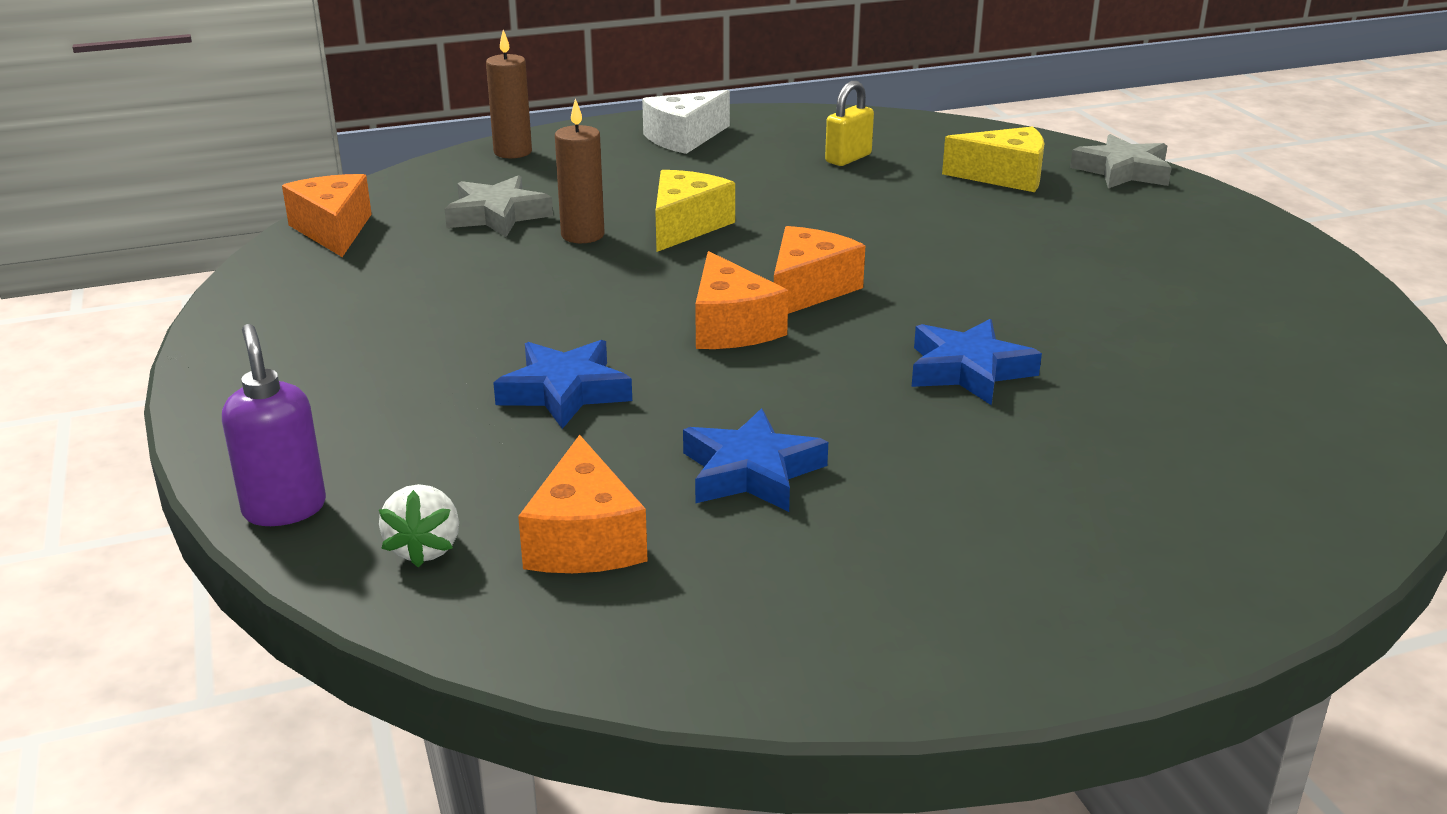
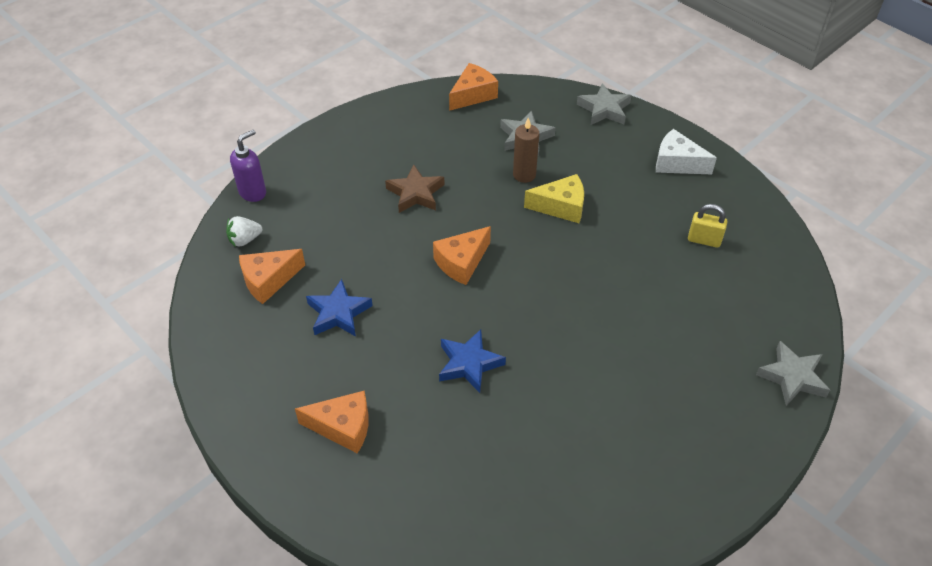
camera: 65 degrees right, 20 degrees up
brown candle [486,30,532,159] -> grey star [577,83,632,125]
blue star [493,340,632,429] -> none
orange cheese [774,226,865,314] -> orange cheese moved to [295,391,369,453]
yellow cheese [942,126,1045,192] -> none
none -> brown star [385,164,444,213]

